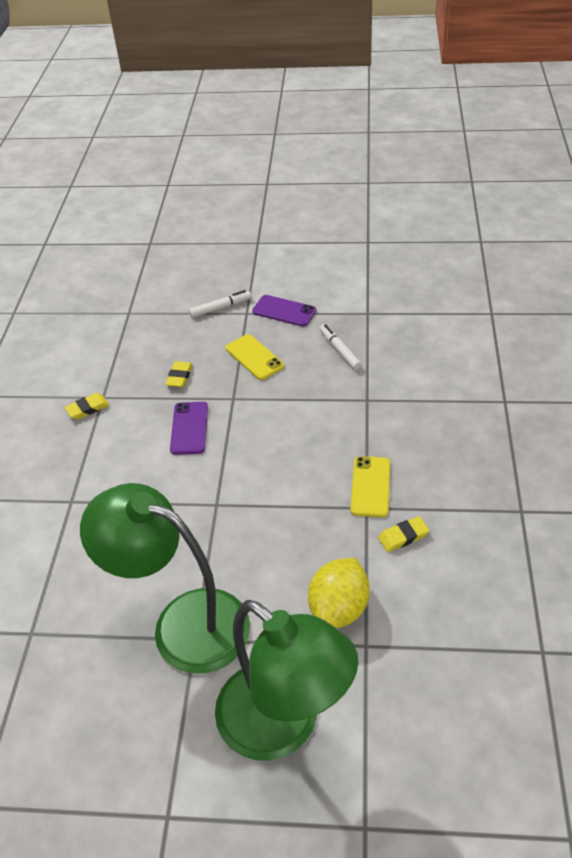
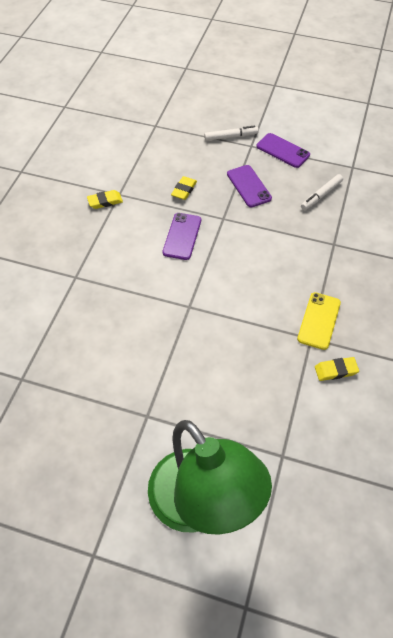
camera: 10 degrees right, 10 degrees up
green lamp [80,483,250,674] -> none
yellow phone [226,334,284,380] -> purple phone [227,165,272,207]
yellow lemon [308,558,370,628] -> none
white marker [320,324,362,370] -> white marker turned 120 degrees counterclockwise [301,174,343,210]

